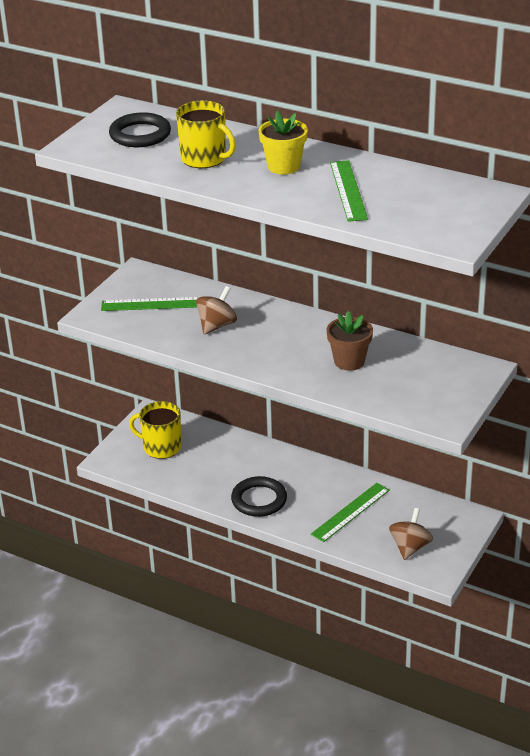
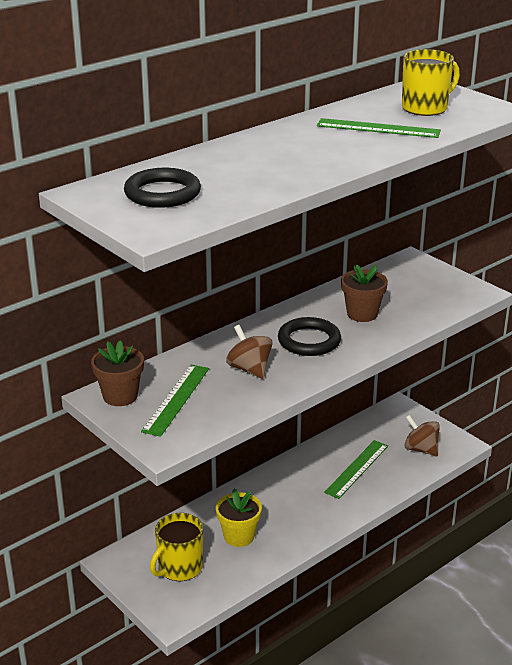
camera: 70 degrees left, 5 degrees down
yellow mug [176,101,236,168] -> yellow mug moved to [402,49,460,116]
black ring [231,476,287,517] -> black ring moved to [278,317,341,356]
yellow flower pot [258,111,308,174] -> yellow flower pot moved to [216,489,262,547]
green ruler [311,483,390,542] -> green ruler turned 60 degrees clockwise [324,440,388,499]
none -> brown flower pot [91,341,144,406]

